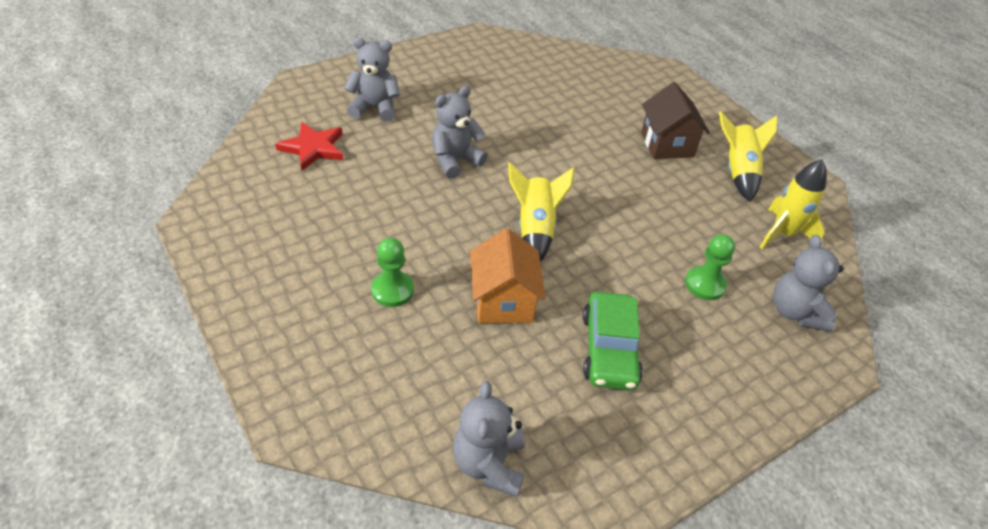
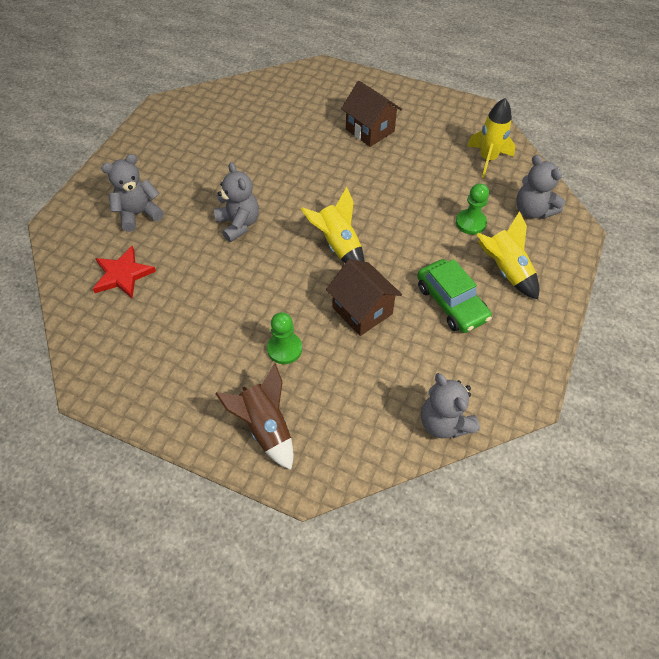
camera: 30 degrees left, 10 degrees up
grey teddy bear [432,86,488,179] -> grey teddy bear turned 135 degrees clockwise [214,162,259,242]
orange house [470,228,546,323] -> brown house [326,259,402,336]
yellow rocket [719,111,777,202] -> yellow rocket moved to [476,211,539,299]
none -> brown rocket [215,363,294,470]

